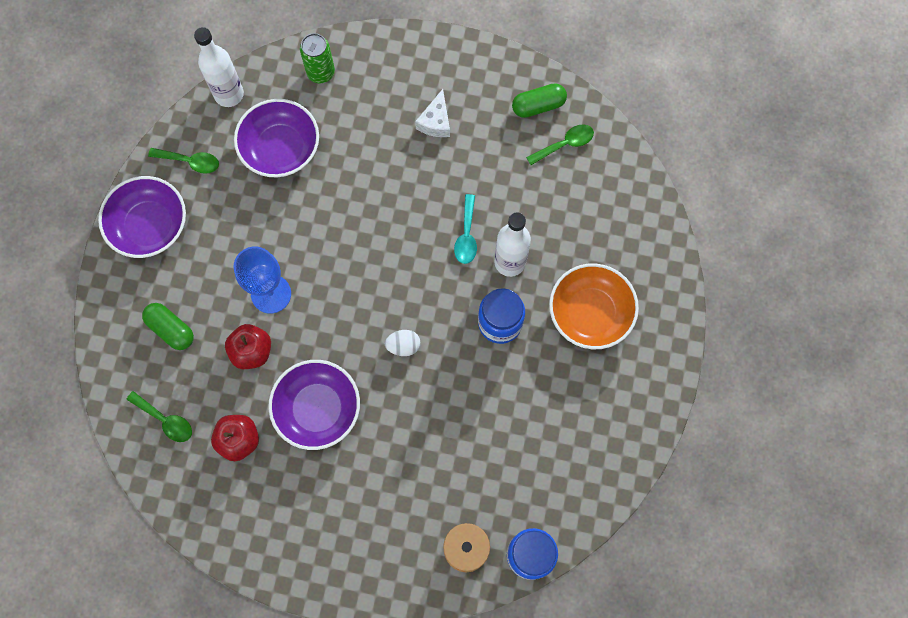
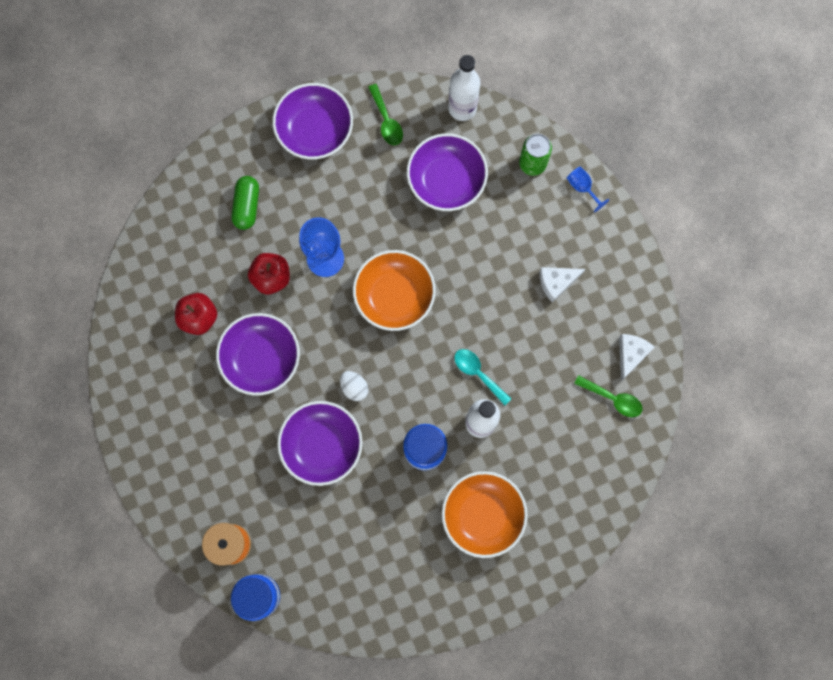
camera: 55 degrees right, 5 degrees up
green spoon [126,391,192,442] -> none
turquoise spoon [454,194,477,264] -> turquoise spoon turned 75 degrees clockwise [454,349,511,405]
green capsule [512,83,567,118] -> white cheese [619,334,655,381]
none -> purple bowl [277,401,362,486]
none -> orange bowl [353,250,436,331]
none -> blue goblet [567,167,609,212]

